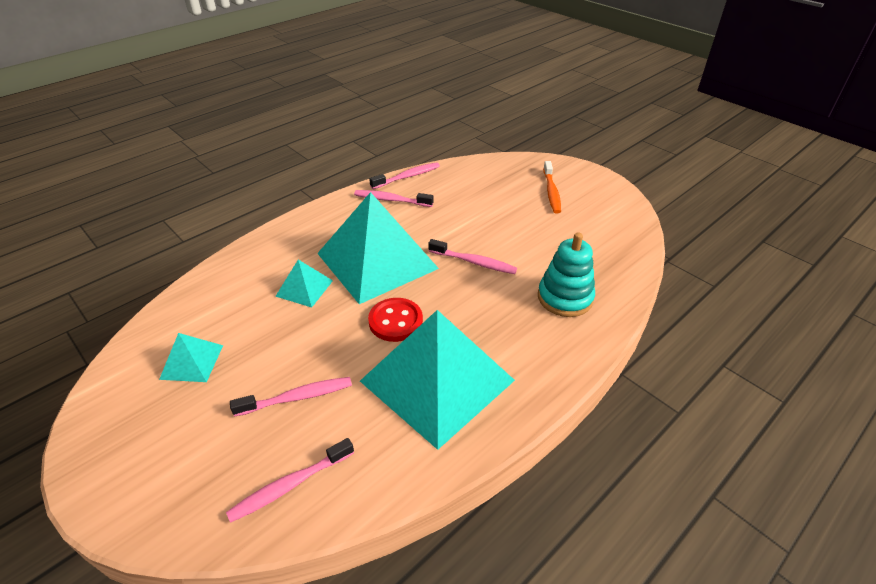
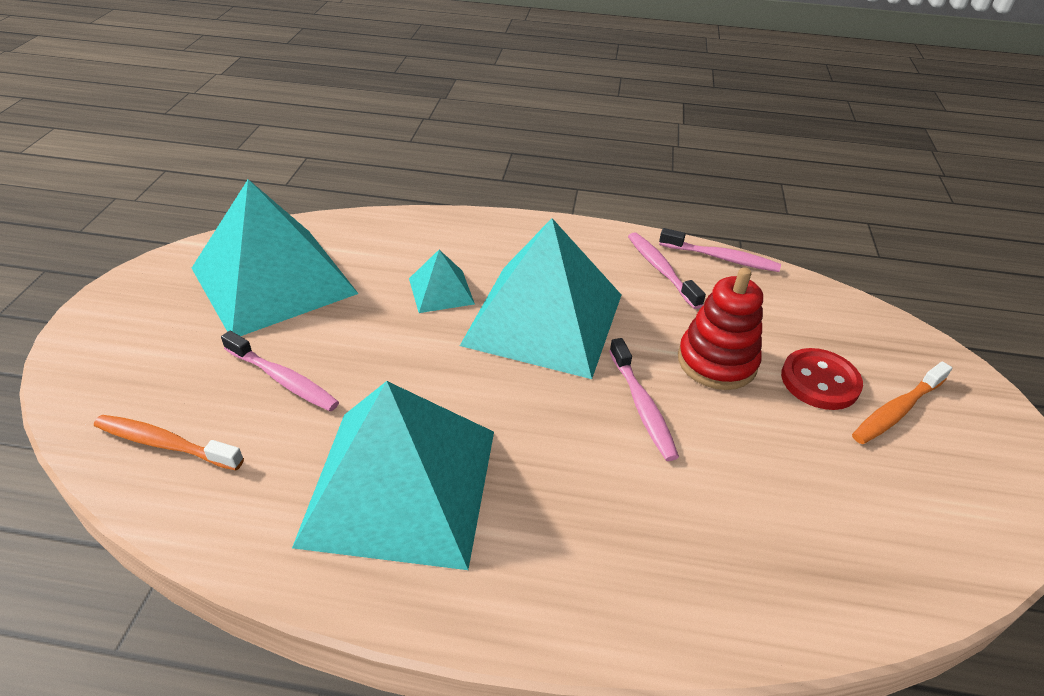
camera: 50 degrees right, 0 degrees up
turquoise pyramid [159,333,223,382] -> turquoise pyramid [192,179,359,336], size x2.26
pink toothbrush [226,438,354,523] -> orange toothbrush [94,415,244,471]
red button [368,298,423,342] -> red button moved to [781,348,863,410]
turquoise stacking toy [538,232,595,317] -> none
none -> red stacking toy [678,267,763,390]

